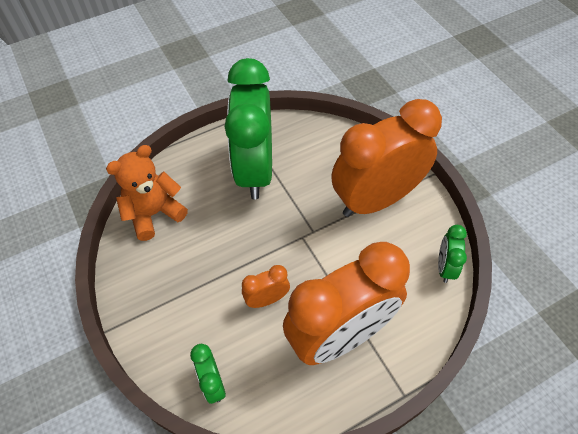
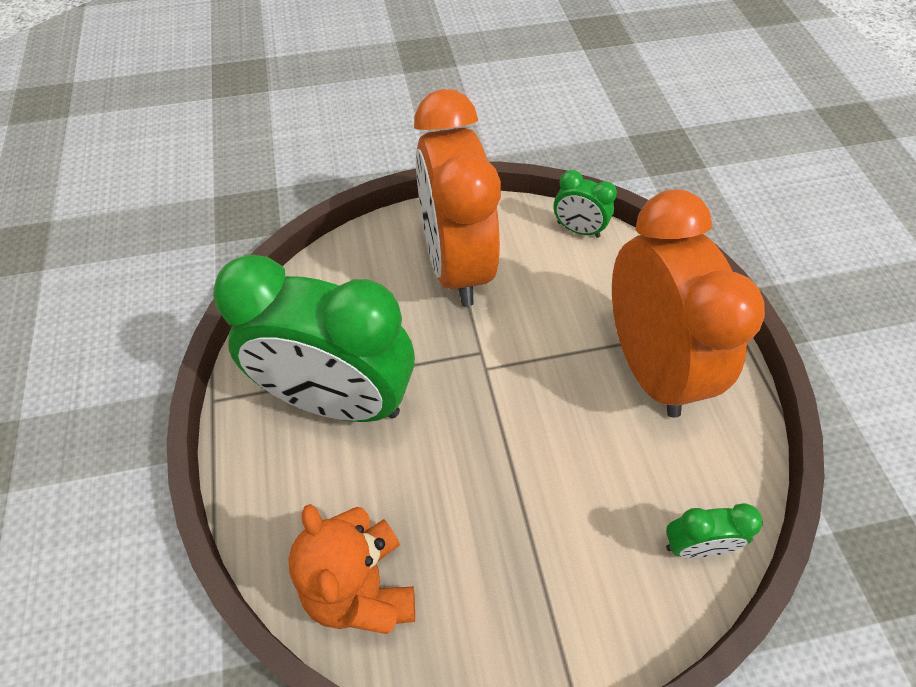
camera: 75 degrees left, 0 degrees up
orange clock [242,265,290,308] -> none

